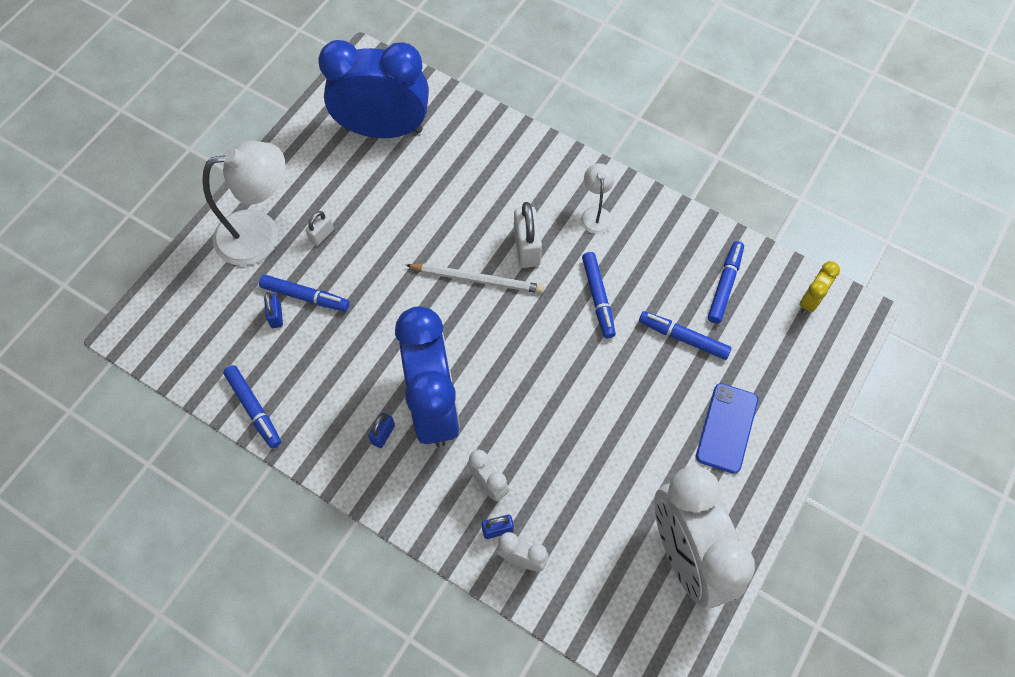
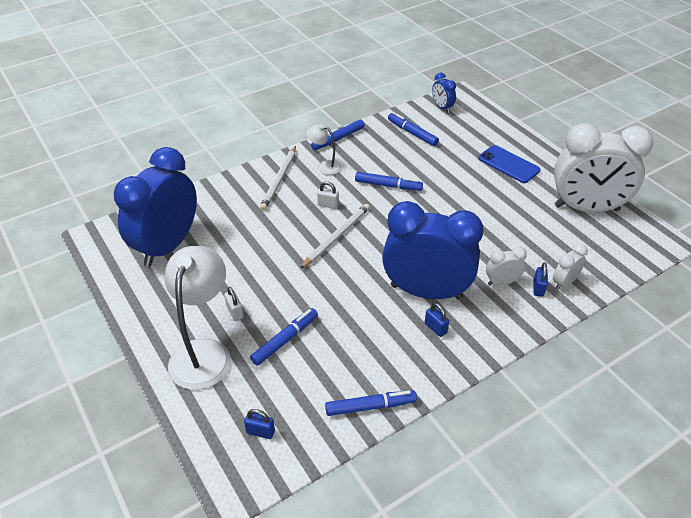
camera: 65 degrees left, 20 degrees down
blue padlock [264,292,283,328] -> blue padlock moved to [244,409,275,439]
white padlock [514,202,542,268] -> white padlock [317,181,339,209], size x0.56
blue marker [639,311,732,360] -> blue marker moved to [311,120,365,150]
yellow clock [800,261,840,314] -> blue clock [432,73,456,113]
none -> white pencil [260,146,296,211]

